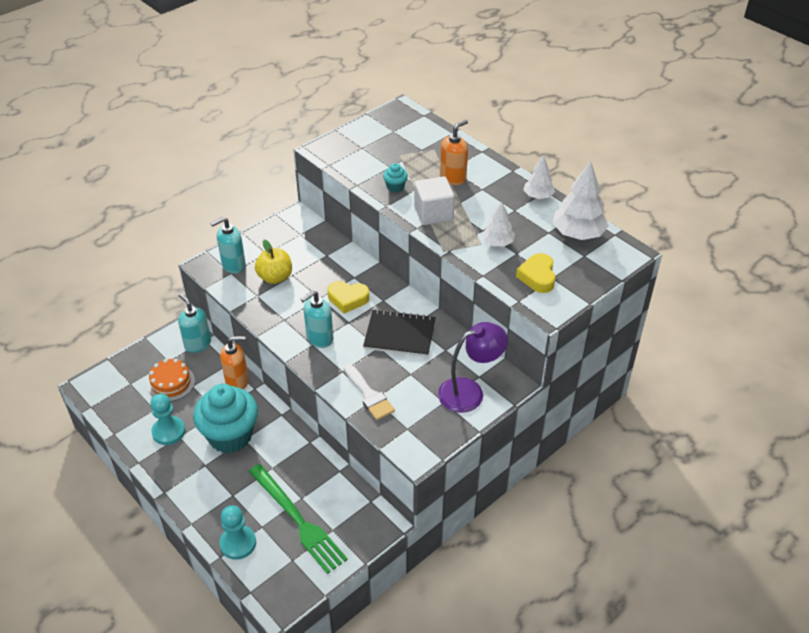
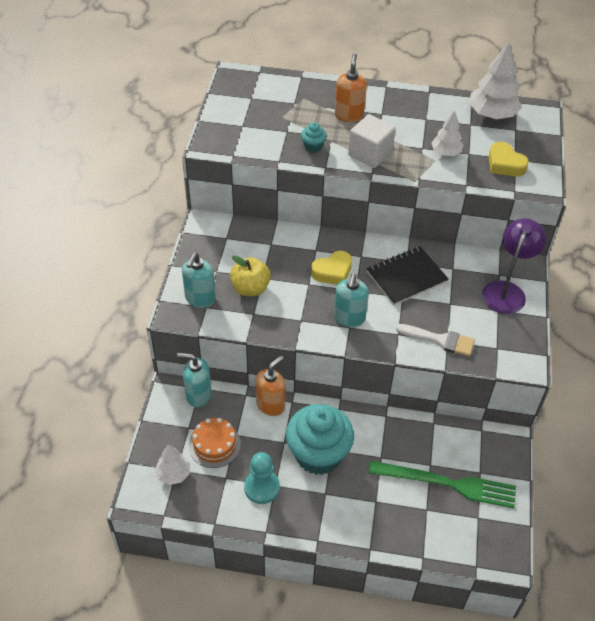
camera: 40 degrees left, 5 degrees up
turquoise pawn [219,505,256,560] -> none
white tree [523,155,555,199] -> white tree moved to [155,445,190,485]

